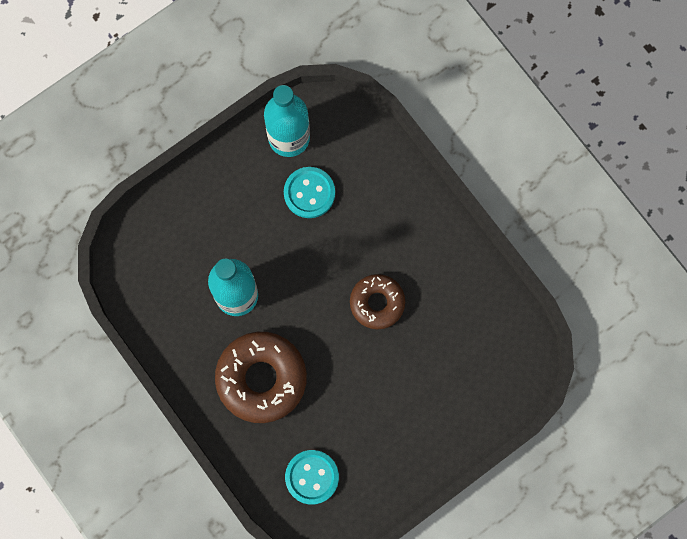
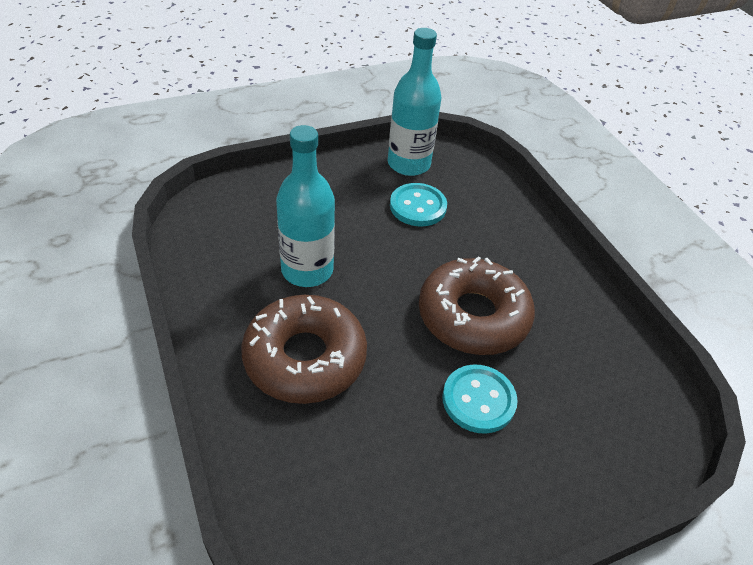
camera: 10 degrees right, 30 degrees down
turquoise button [285,450,339,505] -> turquoise button moved to [442,365,518,434]
brown donut [350,274,405,329] -> brown donut [419,256,535,355], size x1.63

